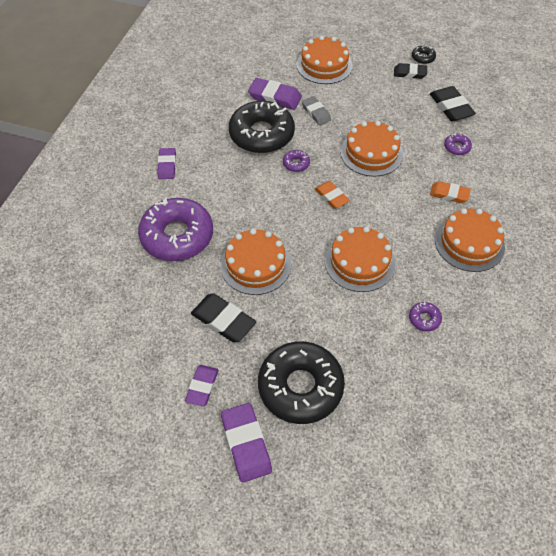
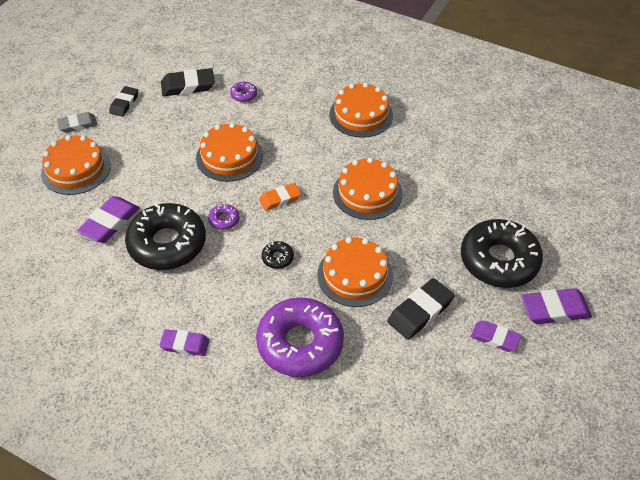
camera: 80 degrees left, 5 degrees down
grey eraser [302,96,331,125] -> grey eraser moved to [57,112,97,133]
purple donut [409,302,442,332] -> none
black donut [412,46,436,64] -> black donut moved to [262,241,294,269]
orange eraser [430,181,471,203] -> none

